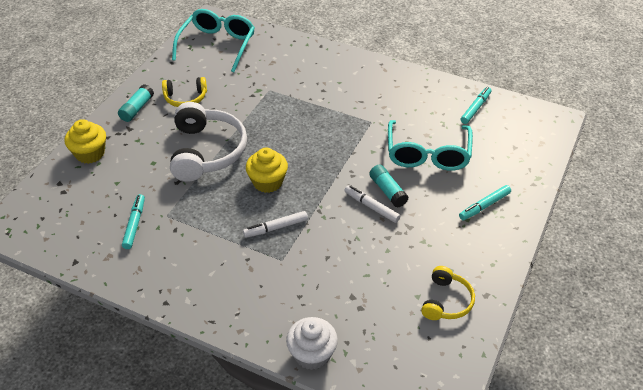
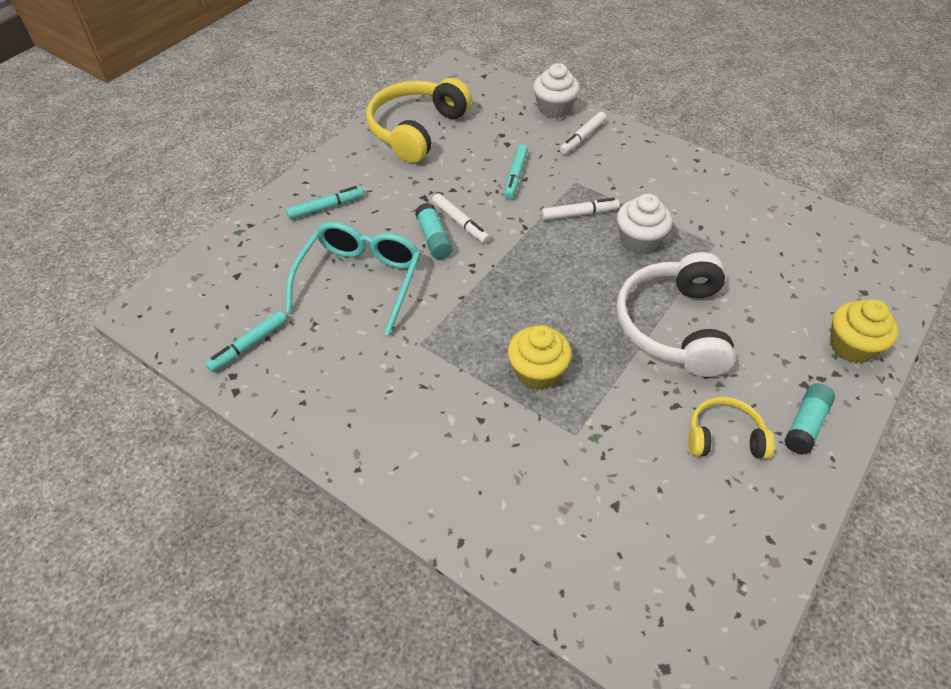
camera: 170 degrees left, 5 degrees up
turquoise marker [122,194,145,249] -> turquoise marker moved to [504,145,528,199]
turquoise glasses [172,9,255,72] -> none
yellow cupcake [246,148,288,193] -> yellow cupcake moved to [508,325,572,390]
yellow headphones [421,266,475,320] -> yellow headphones [366,78,472,163], size x1.83
none -> white marker [560,112,606,154]
none -> white cupcake [617,194,672,254]

